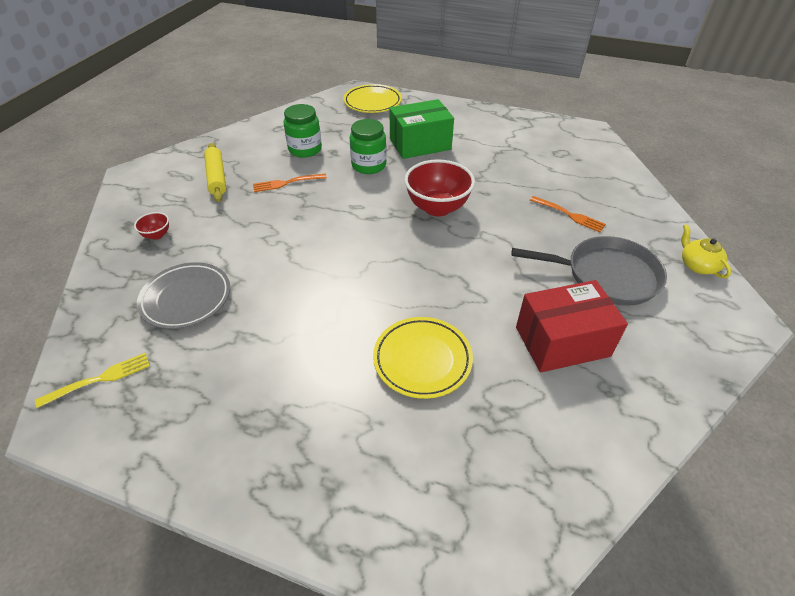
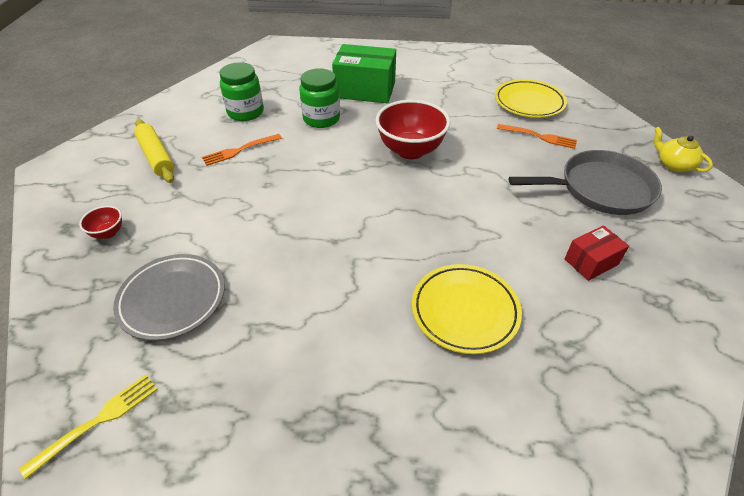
camera: 15 degrees left, 0 degrees up
yellow plate [343,84,402,113] -> yellow plate moved to [495,79,567,118]
green box [389,99,454,159] -> green box turned 45 degrees clockwise [332,44,396,103]
red box [516,280,628,372] -> red box [565,225,629,281], size x0.54

